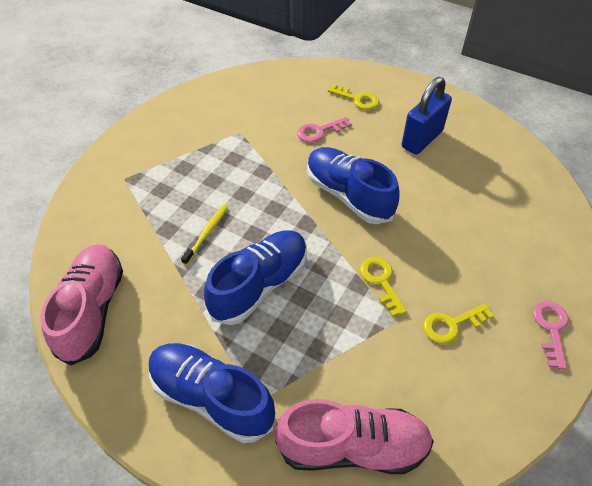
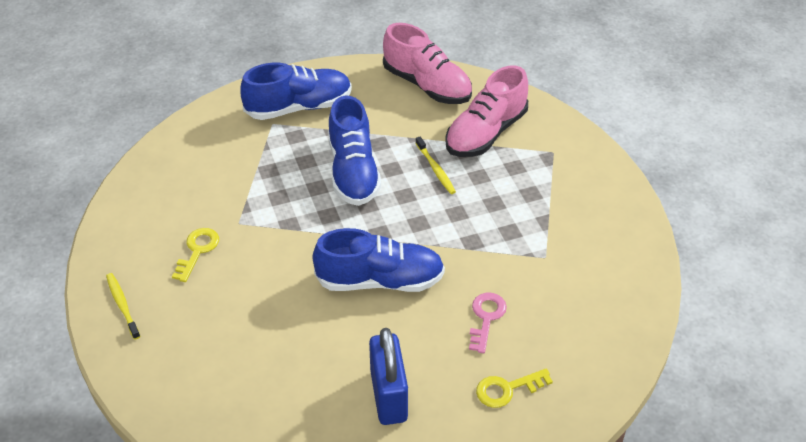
camera: 130 degrees right, 5 degrees down
pink shoe [274,399,434,474] -> pink shoe moved to [445,66,528,157]
yellow key [360,257,407,317] -> none
pink key [533,301,569,370] -> yellow toothbrush [106,273,141,340]

